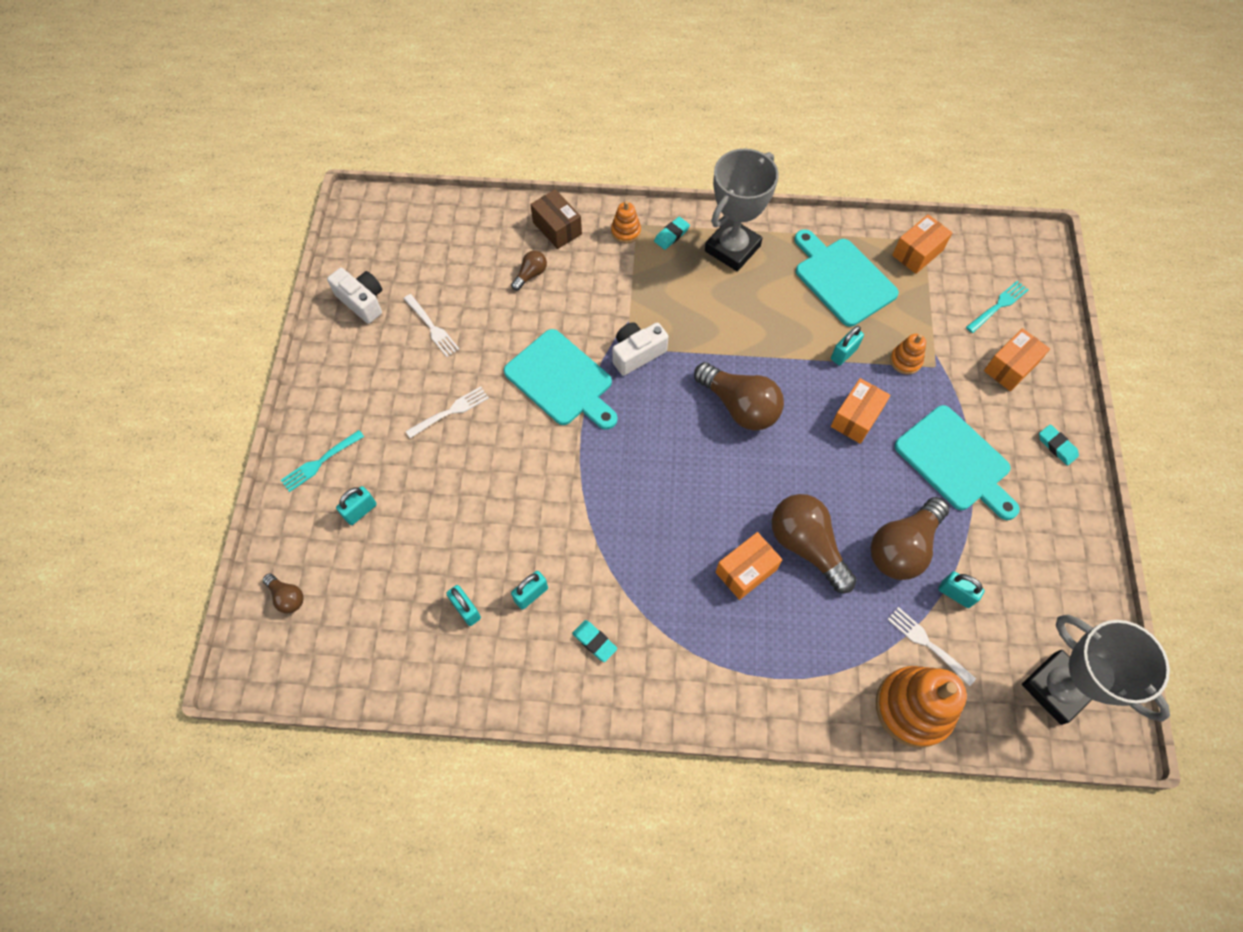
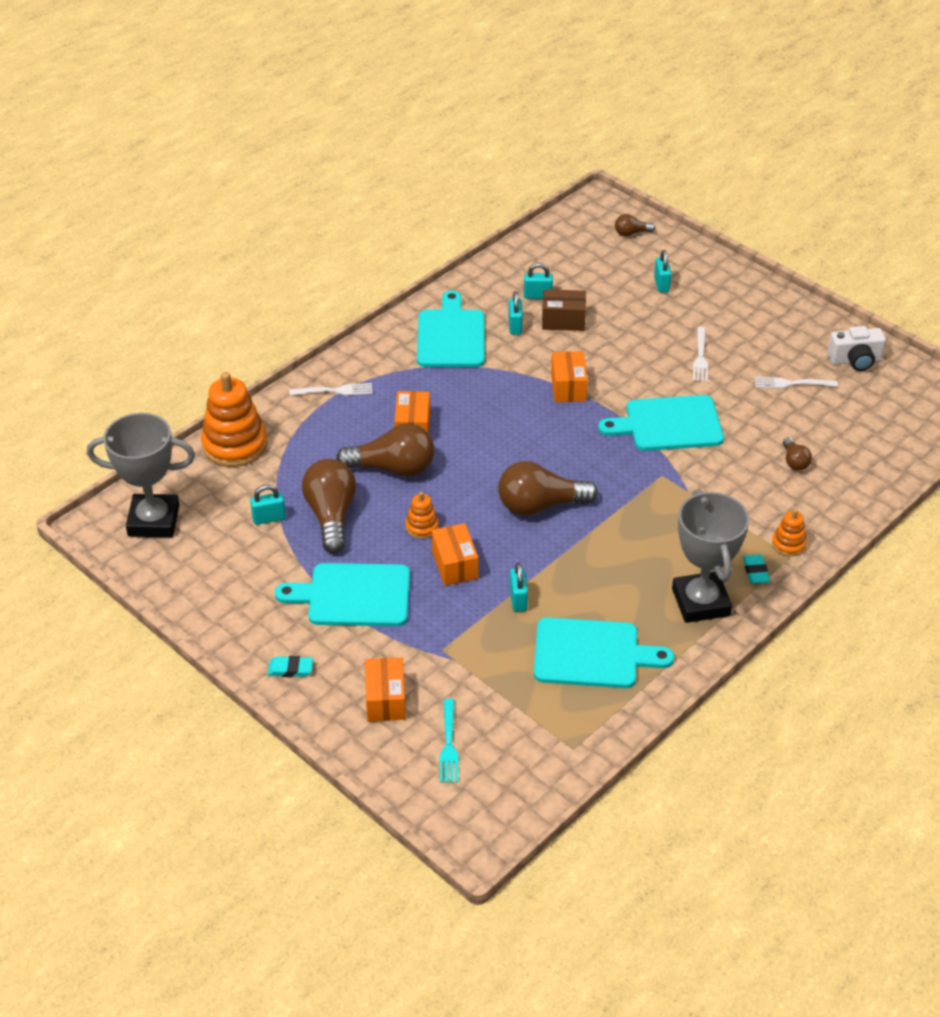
camera: 130 degrees right, 20 degrees down
turquoise fork [281,430,364,492] -> none
brown box [530,189,582,249] -> brown box moved to [542,290,586,331]
turquoise eraser [572,620,617,662] -> turquoise cutting board [417,290,485,367]
white camera [612,322,668,376] -> none
white fork [887,607,976,686] -> white fork moved to [289,383,372,396]
orange stacking toy [890,334,926,375] -> orange stacking toy moved to [405,492,439,539]
orange box [892,214,953,274] -> orange box moved to [551,351,588,402]

